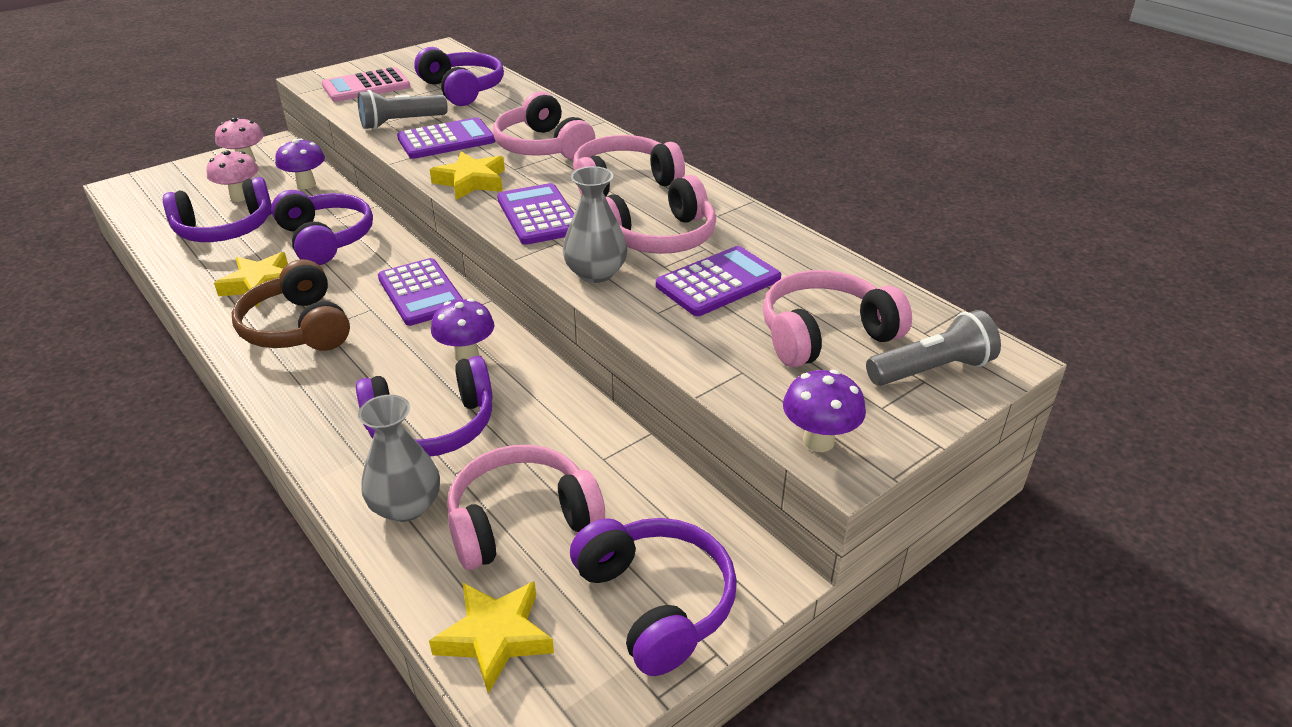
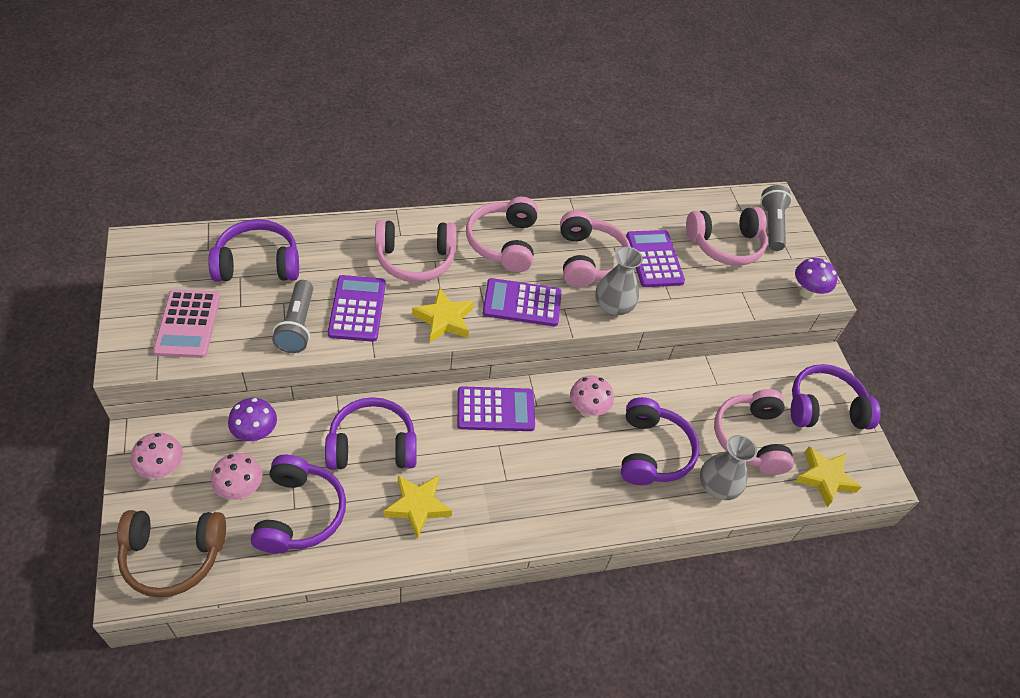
camera: 70 degrees left, 15 degrees up
brown headphones [232,259,350,351] -> brown headphones moved to [117,510,226,598]
purple mushroom [431,299,494,361] -> pink mushroom [570,375,614,418]
pink headphones [763,270,912,367] -> pink headphones turned 105 degrees counterclockwise [686,207,768,266]

